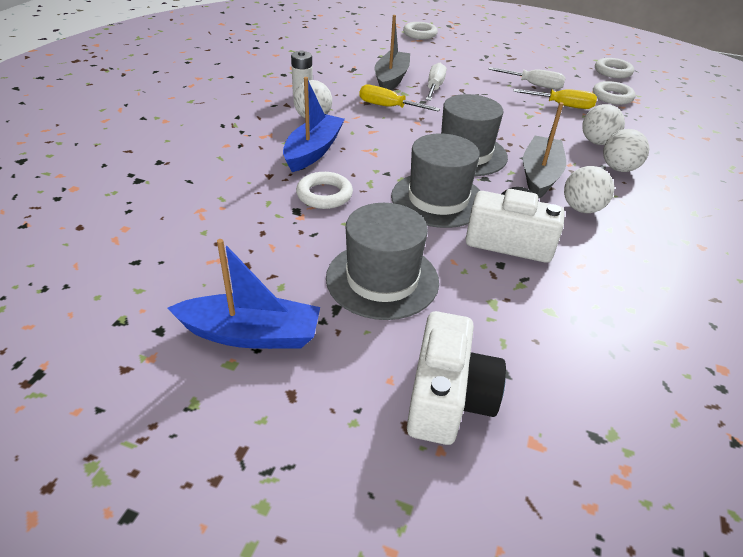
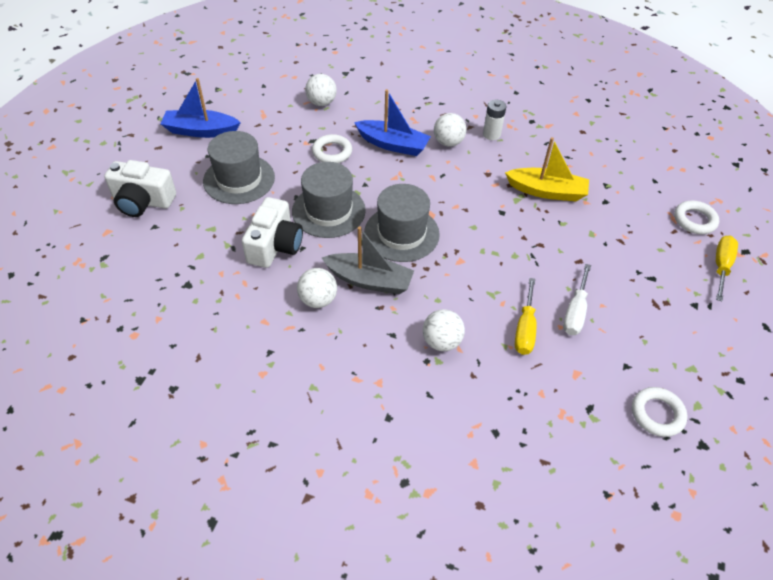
camera: 90 degrees right, 10 degrees up
blue boat [168,239,320,349] -> blue boat turned 90 degrees clockwise [160,78,241,138]
yellow screwdriver [359,85,440,112] -> yellow screwdriver moved to [716,236,738,301]
grey boat [375,15,410,90] -> yellow boat [505,137,589,201]
white screwdriver [426,63,446,101] -> none
white ring [593,81,636,105] -> none
white ball [603,129,649,172] -> white ball moved to [305,74,337,106]

